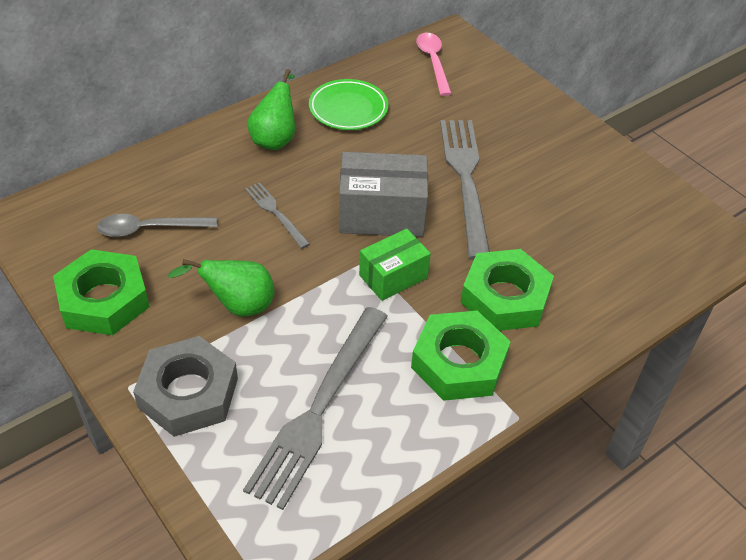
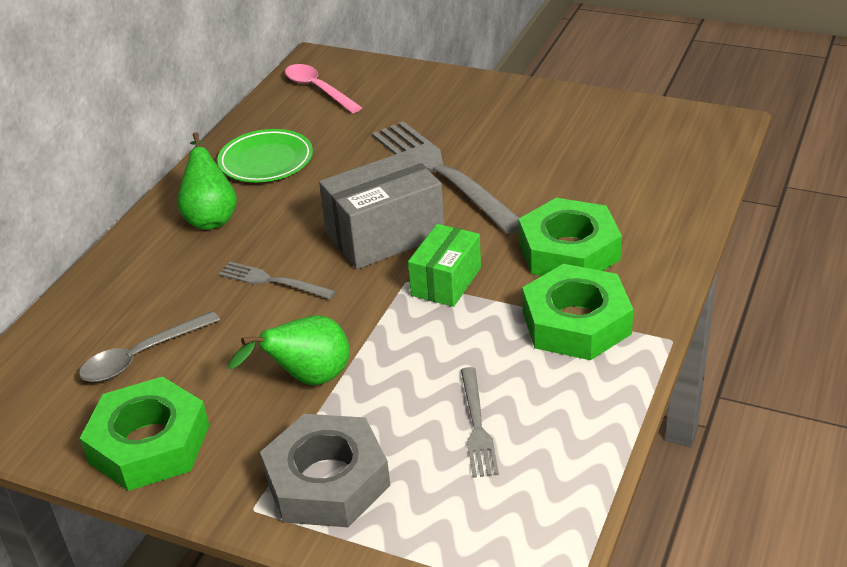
camera: 25 degrees left, 10 degrees down
grey fork [243,307,388,510] -> grey fork [461,367,499,478], size x0.49

